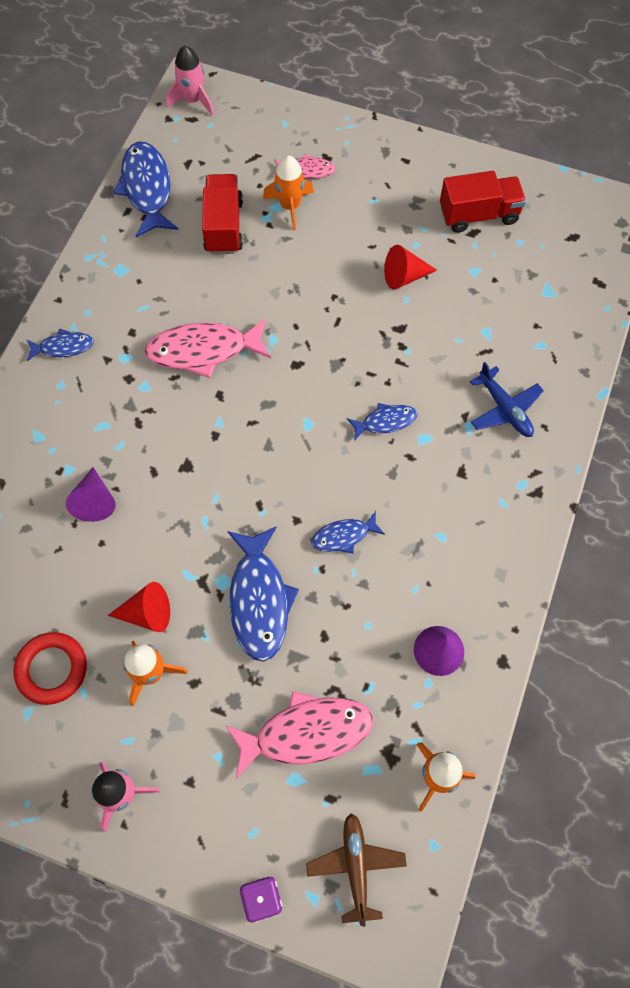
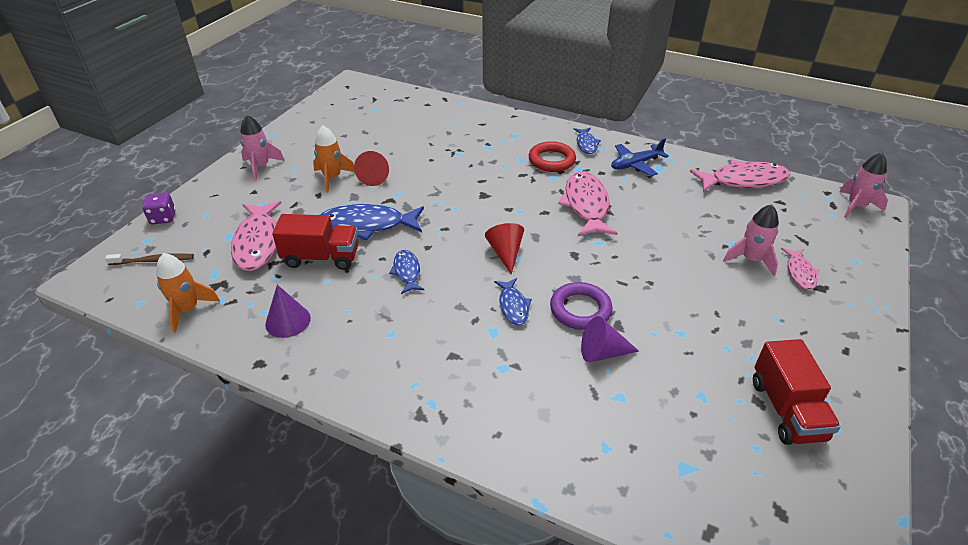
camera: 95 degrees right, 25 degrees down
red ring [13,632,87,705] -> red ring moved to [529,141,576,172]
purple cone [66,467,116,522] -> purple cone moved to [581,316,639,362]
blue fish [113,142,179,237] -> pink fish [690,160,790,192]
red truck [202,174,243,254] -> red truck moved to [272,214,359,270]
orange rocket [263,156,314,230] -> pink rocket [723,204,779,276]
brown plane [306,813,407,927] -> brown toothbrush [105,253,194,265]
red cone [384,245,437,289] -> red cone moved to [485,223,524,274]
blue plane [470,362,544,437] -> blue plane moved to [611,139,669,176]
none -> purple ring [550,282,613,330]

